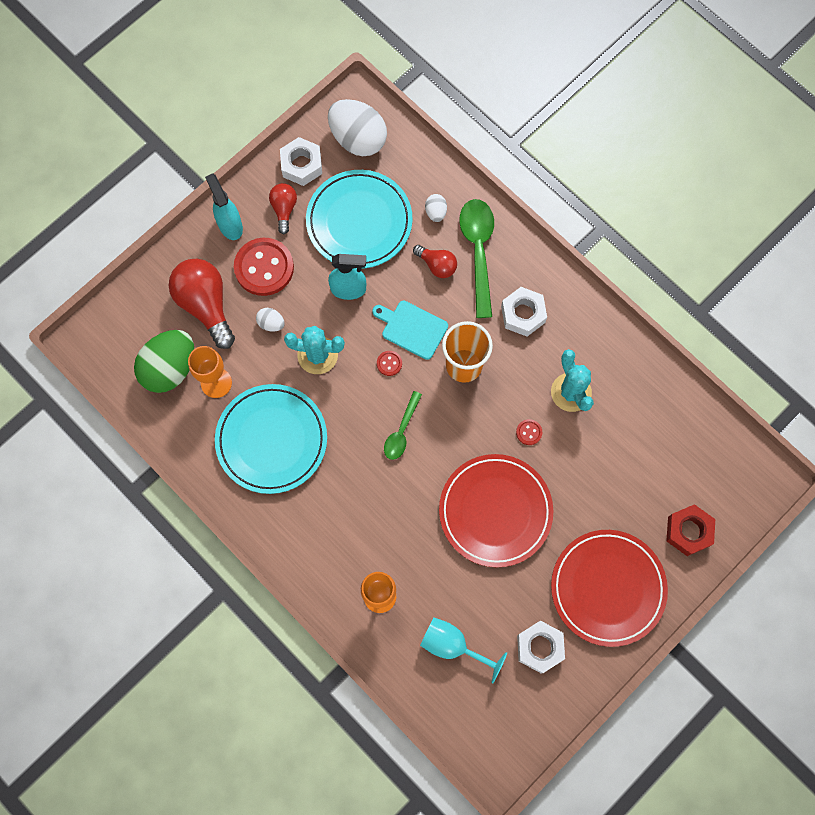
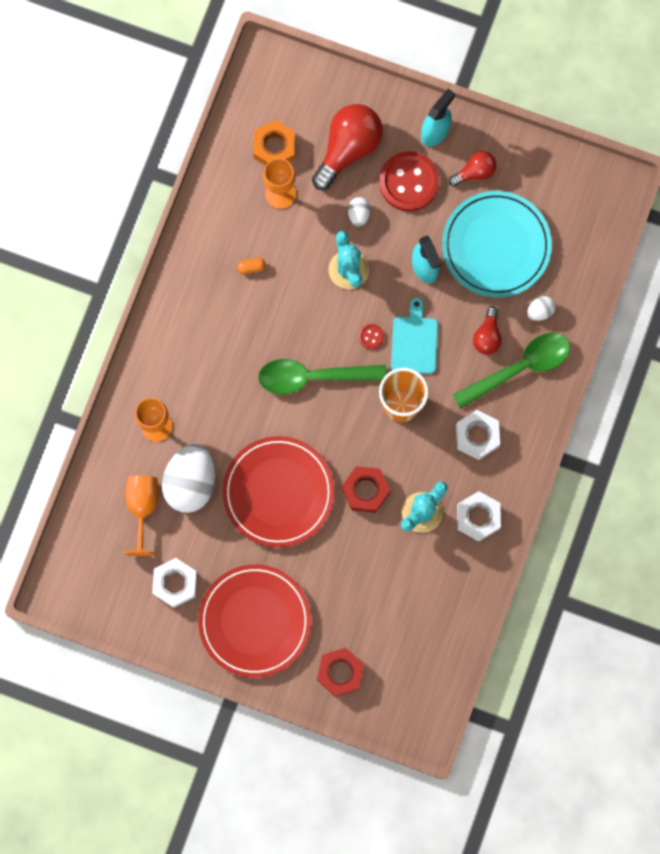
camera: 65 degrees right, 5 degrees up
green egg [134,330,194,393] -> orange nut [253,120,295,165]
turquoise plate [215,384,327,494] -> orange capsule [237,258,266,274]
white nut [280,137,322,186] -> white nut moved to [457,491,501,542]
white egg [328,99,387,156] -> white egg moved to [162,444,215,513]
green spoon [384,391,422,460] -> green spoon [258,359,387,394], size x1.73
turquoise goblet [420,617,507,684] -> orange goblet [124,476,159,556]
red button [516,419,542,445] -> red nut [342,466,390,513]

